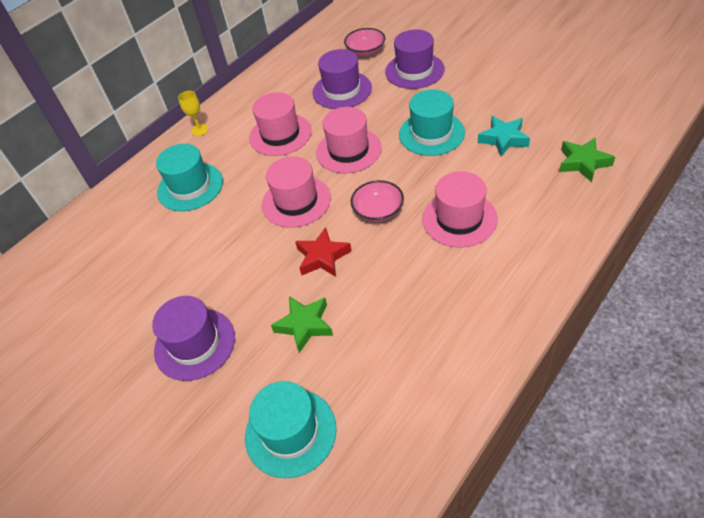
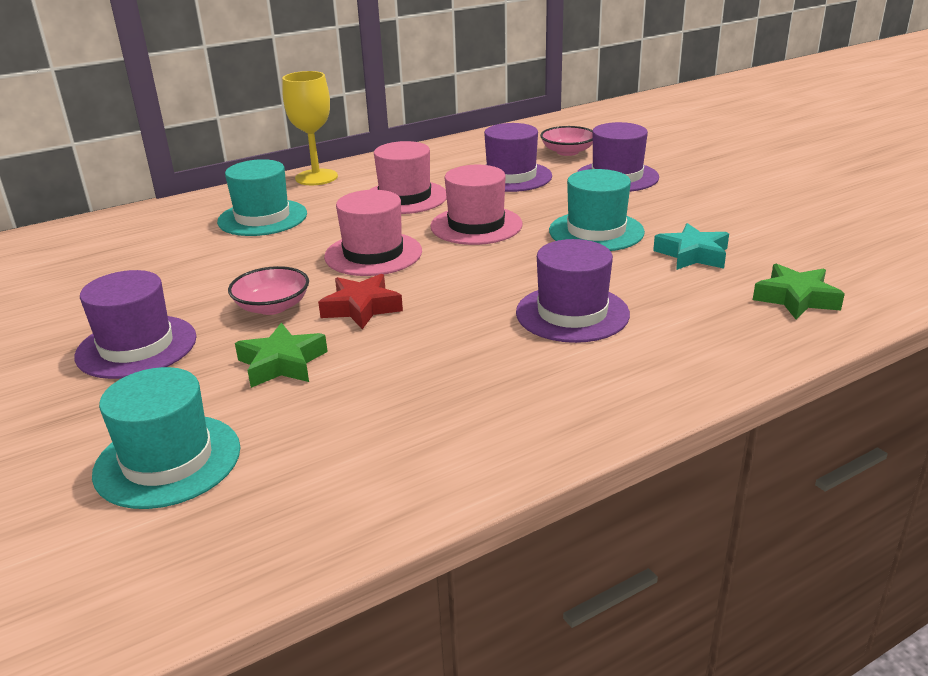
camera: 15 degrees right, 20 degrees down
yellow goblet [178,91,209,136] -> yellow goblet [282,71,338,185], size x1.85
pink bowl [351,180,404,222] -> pink bowl moved to [228,266,309,315]
pink hat [422,171,498,248] -> purple hat [516,239,630,343]

